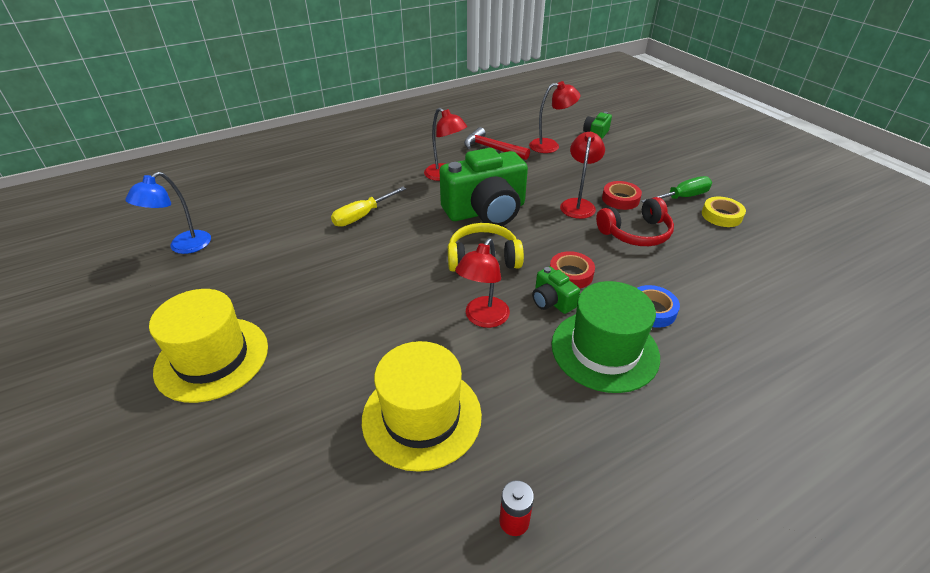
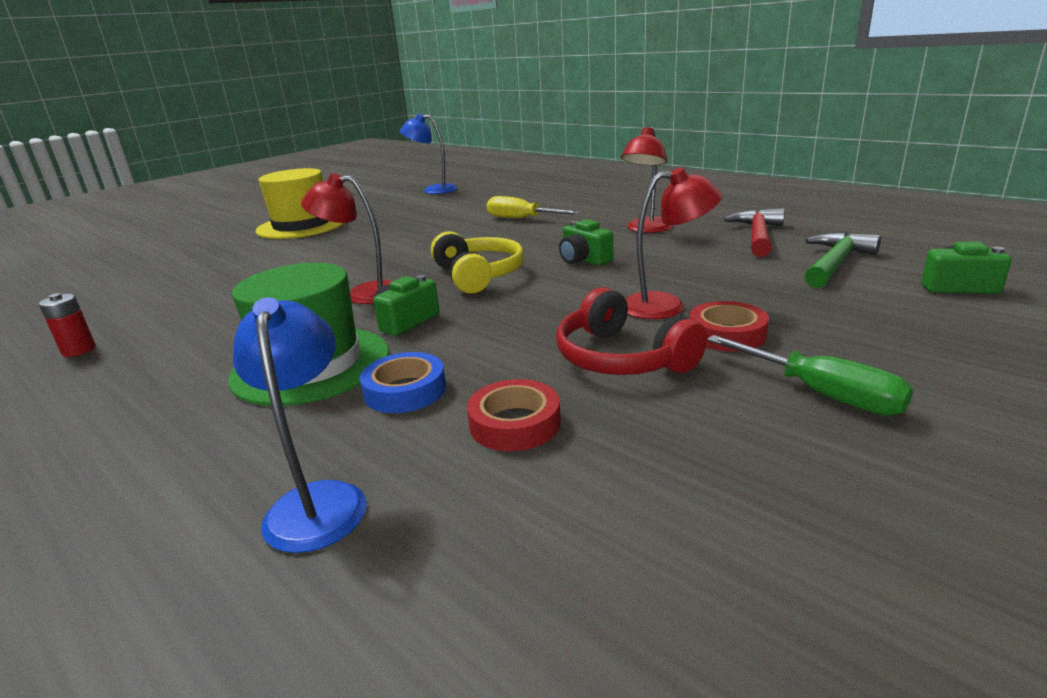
camera: 75 degrees right, 15 degrees down
yellow hat [362,341,482,472] -> none
green camera [439,148,528,226] -> green camera [559,219,613,266], size x0.45
red lamp [529,81,581,153] -> green hammer [804,232,881,288]
red tape [550,251,595,288] -> red tape moved to [467,379,561,451]
yellow tape [702,197,746,227] -> none
none -> blue lamp [233,297,367,553]

